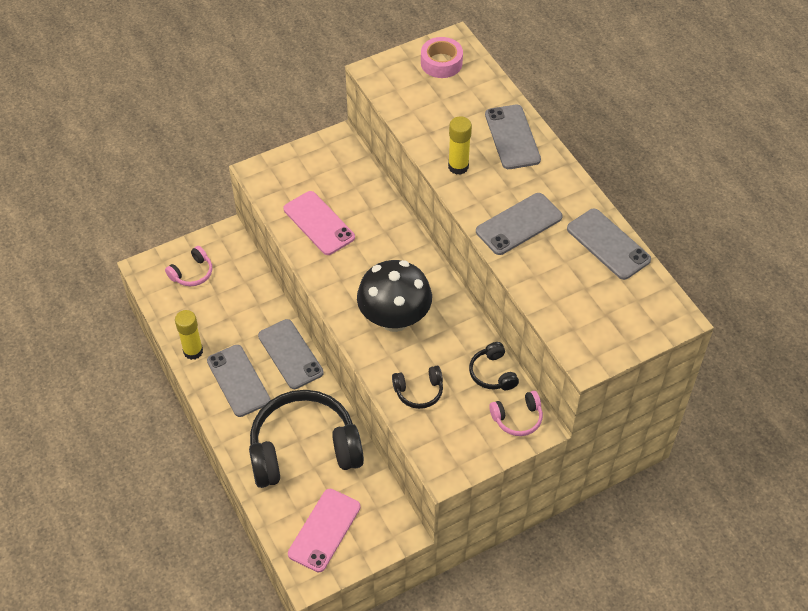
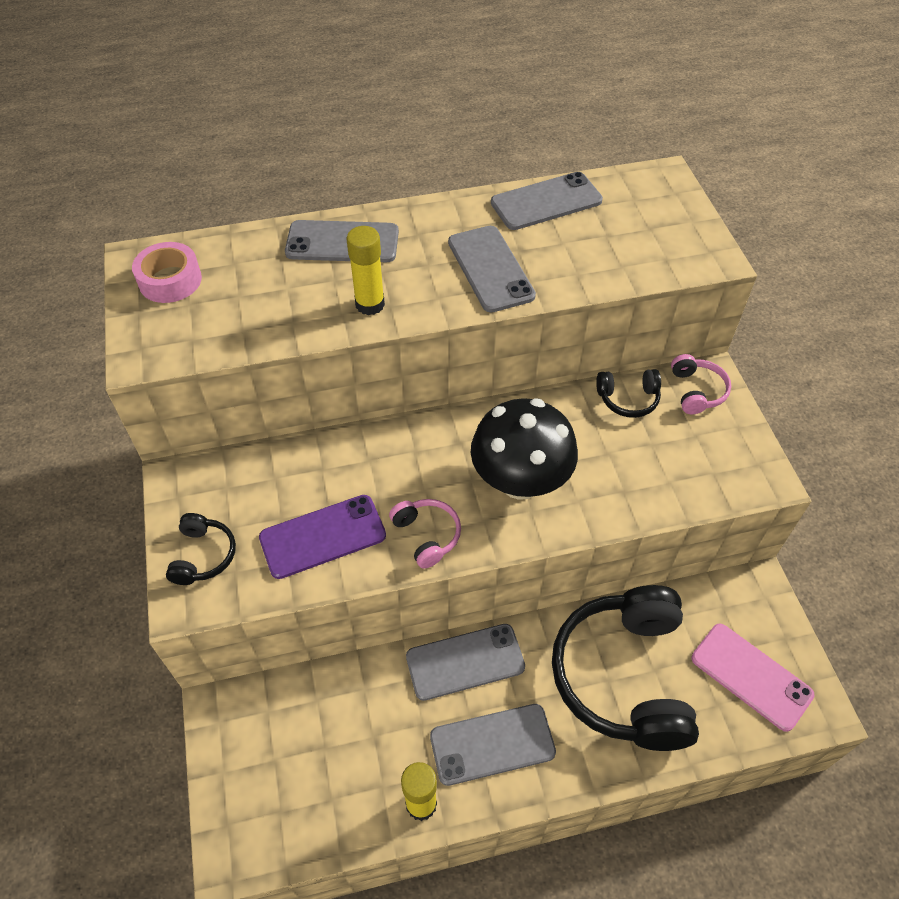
camera: 75 degrees left, 0 degrees up
pink headphones [165,246,212,286] -> pink headphones moved to [389,499,461,569]
pink phone [284,191,355,255] -> purple phone [259,495,386,579]
black headphones [392,366,443,409] -> black headphones moved to [166,513,236,585]

